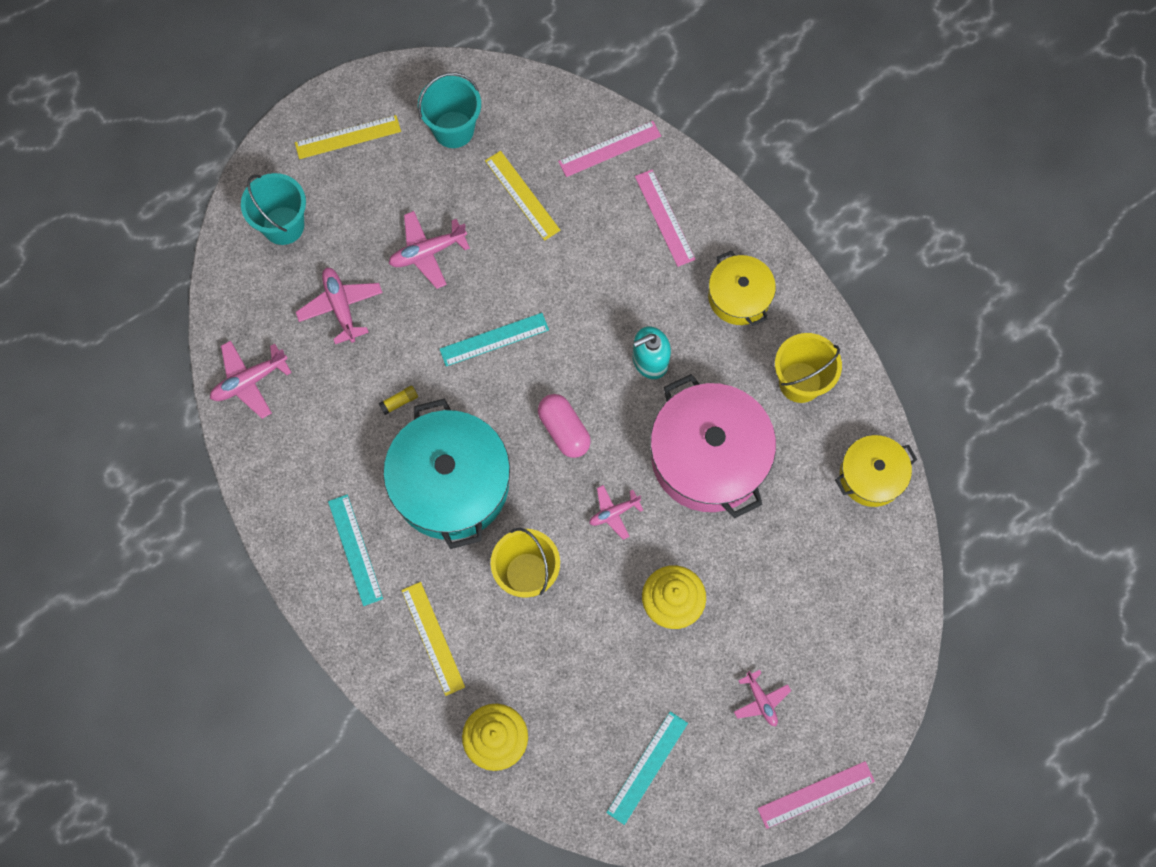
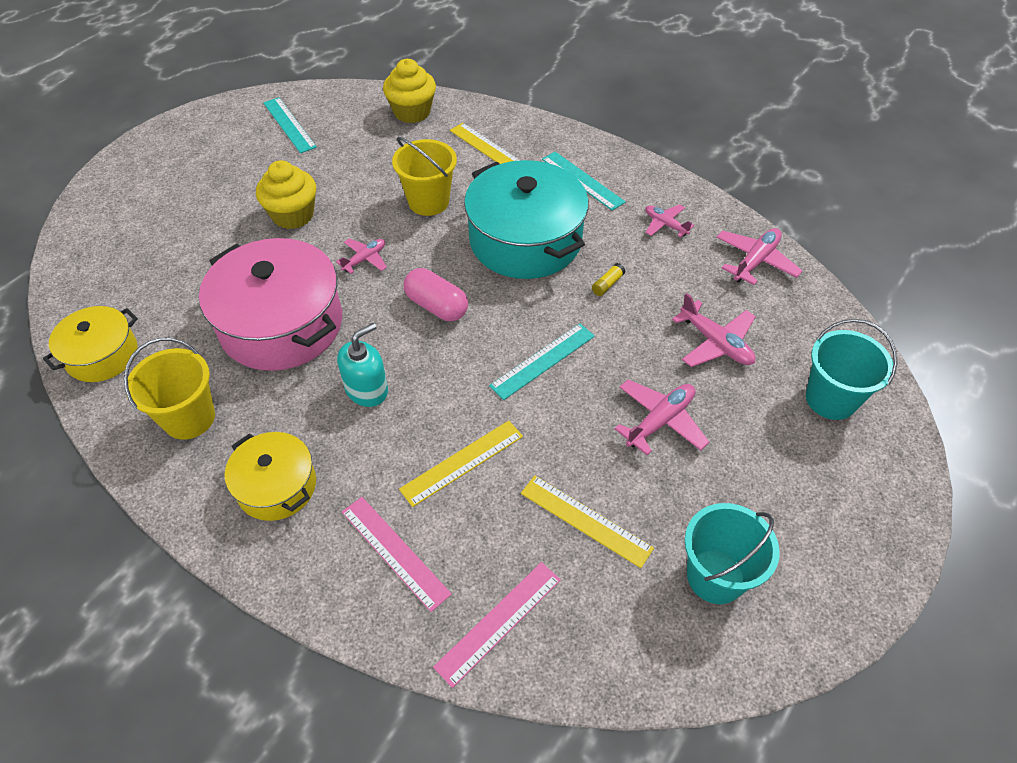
camera: 160 degrees right, 20 degrees down
yellow ruler [295,115,401,159] -> yellow ruler moved to [399,420,523,507]
turquoise ruler [606,711,688,825] -> turquoise ruler turned 45 degrees counterclockwise [263,97,317,153]
pink plane [734,670,791,726] -> pink plane moved to [646,204,694,238]
pink ruler [757,761,875,829] -> none

